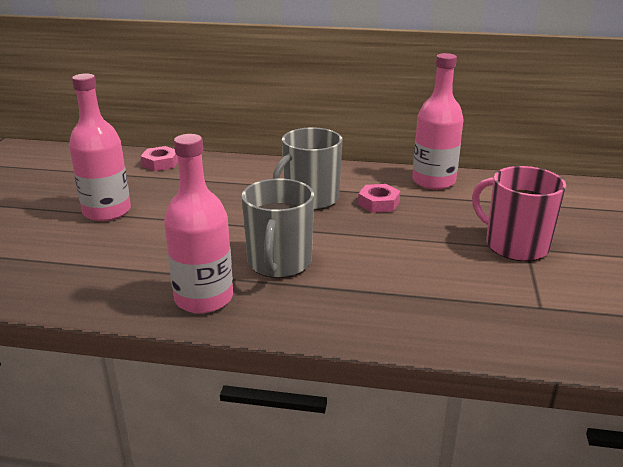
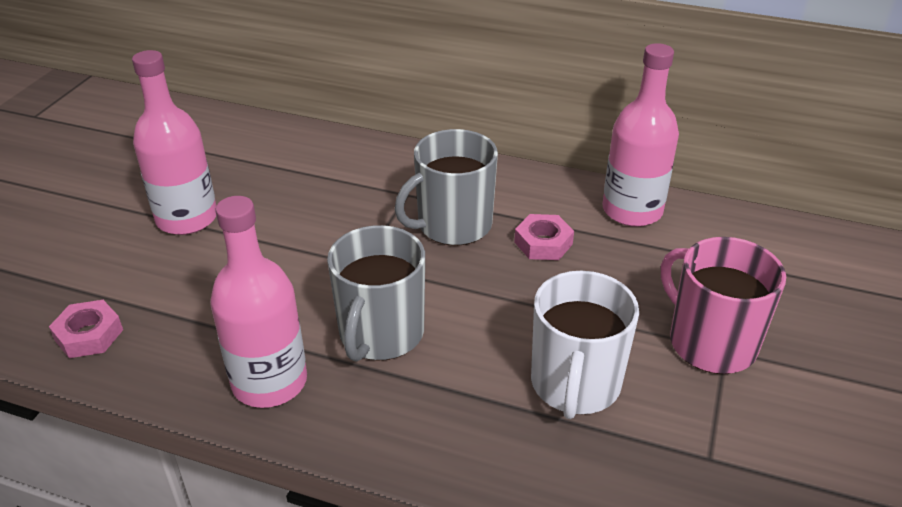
camera: 10 degrees right, 10 degrees up
pink nut [141,146,178,171] -> pink nut moved to [49,300,123,358]
none -> white mug [531,271,639,419]

